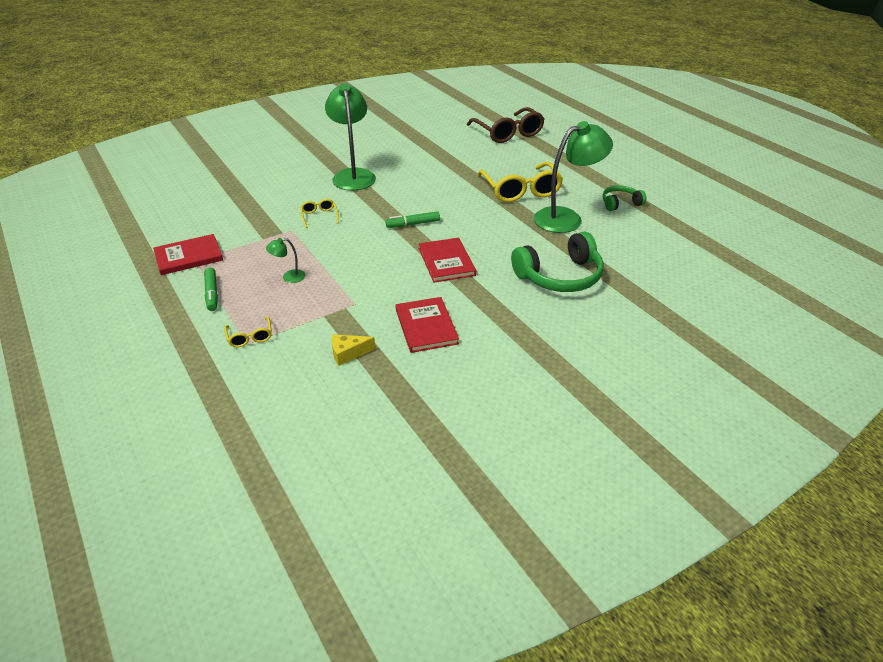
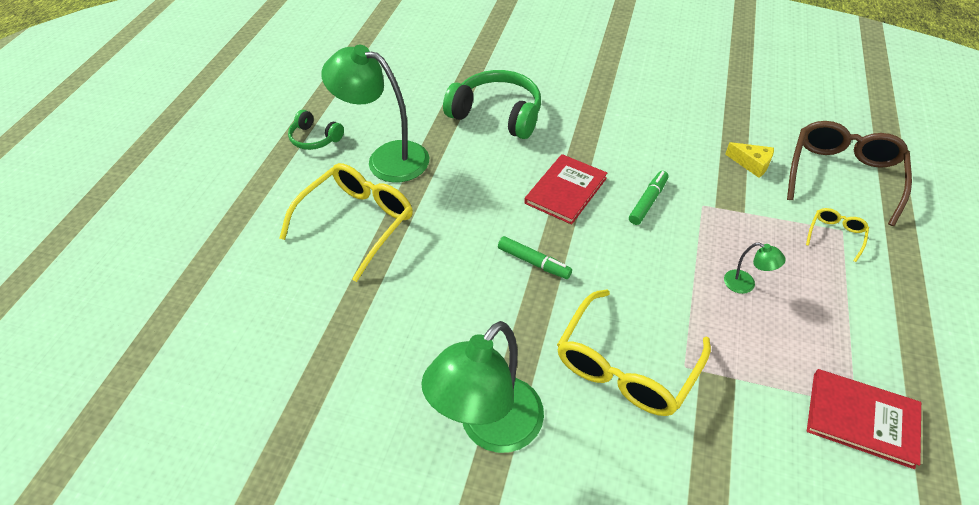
camera: 130 degrees left, 10 degrees up
green marker [204,268,218,311] -> green marker moved to [629,171,669,225]
yellow glasses [301,199,339,228] -> yellow glasses [557,289,711,416], size x2.21
red book [396,297,459,353] -> none
brown glasses [467,107,544,143] -> brown glasses moved to [787,121,912,226]

